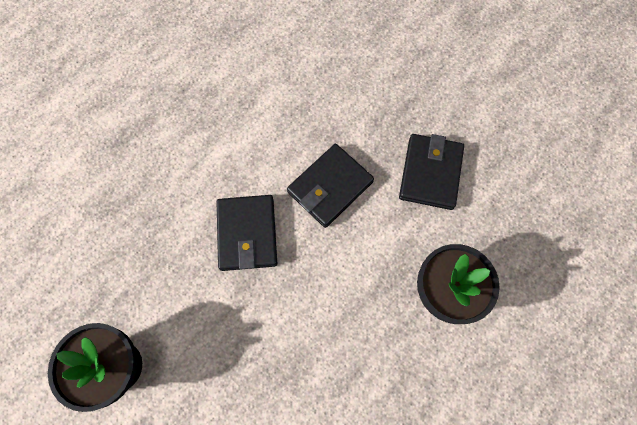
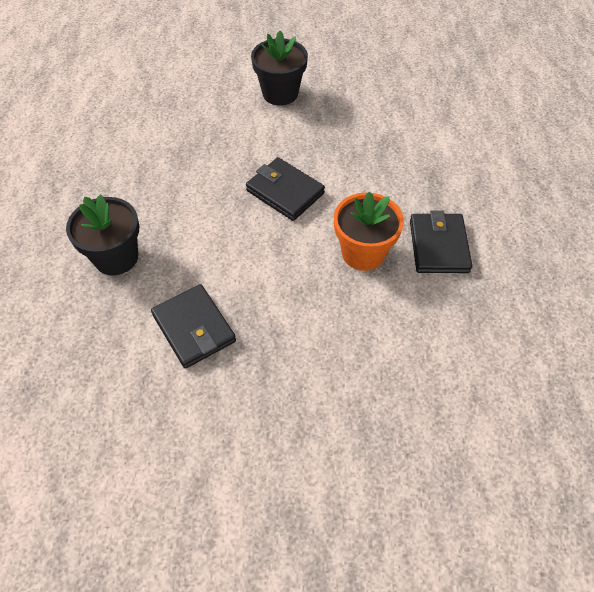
camera: 135 degrees right, 15 degrees down
black wallet [287,144,374,228] -> black wallet moved to [410,210,472,273]
none -> orange flower pot [334,192,404,271]

